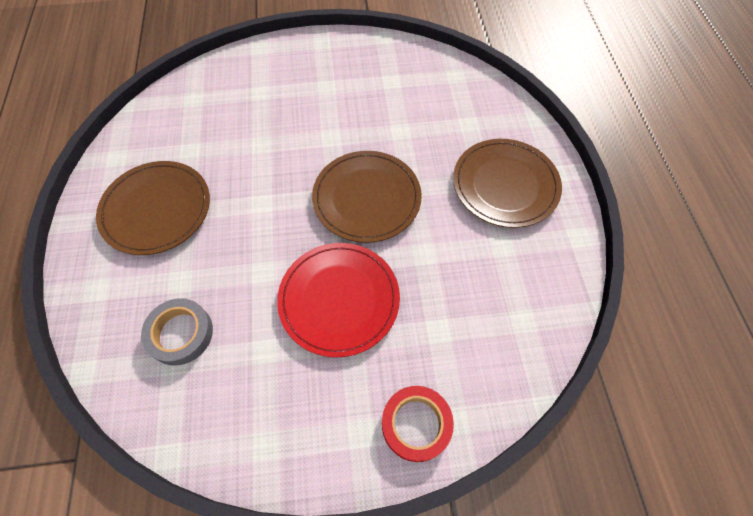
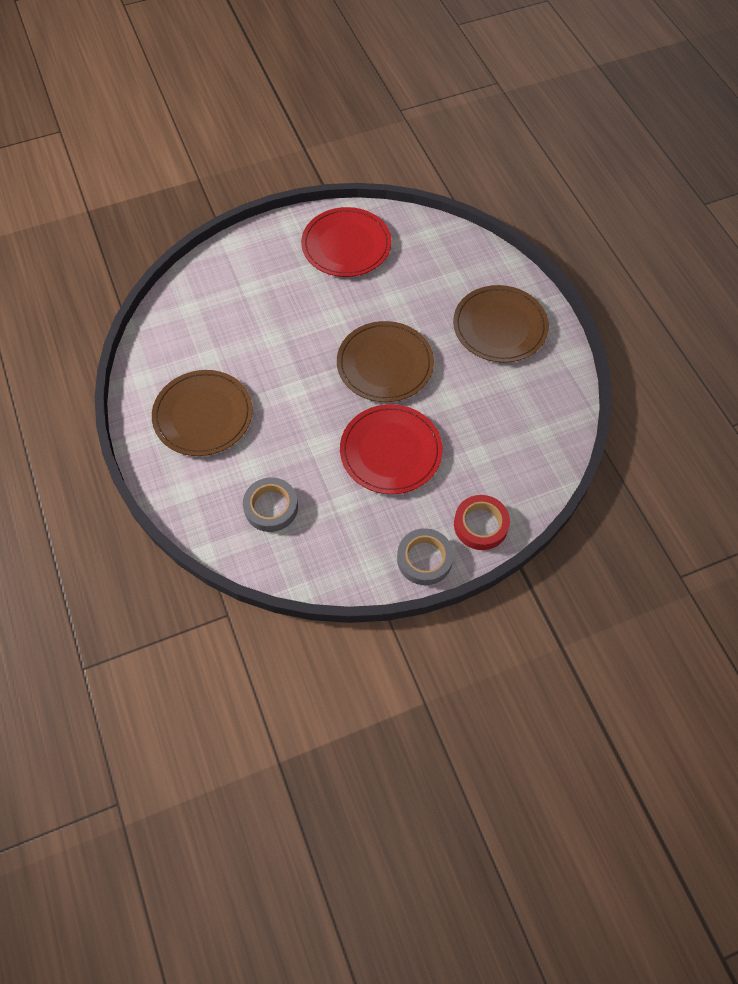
camera: 15 degrees left, 0 degrees up
none -> red plate [301,207,392,277]
none -> grey tape [397,528,454,585]

